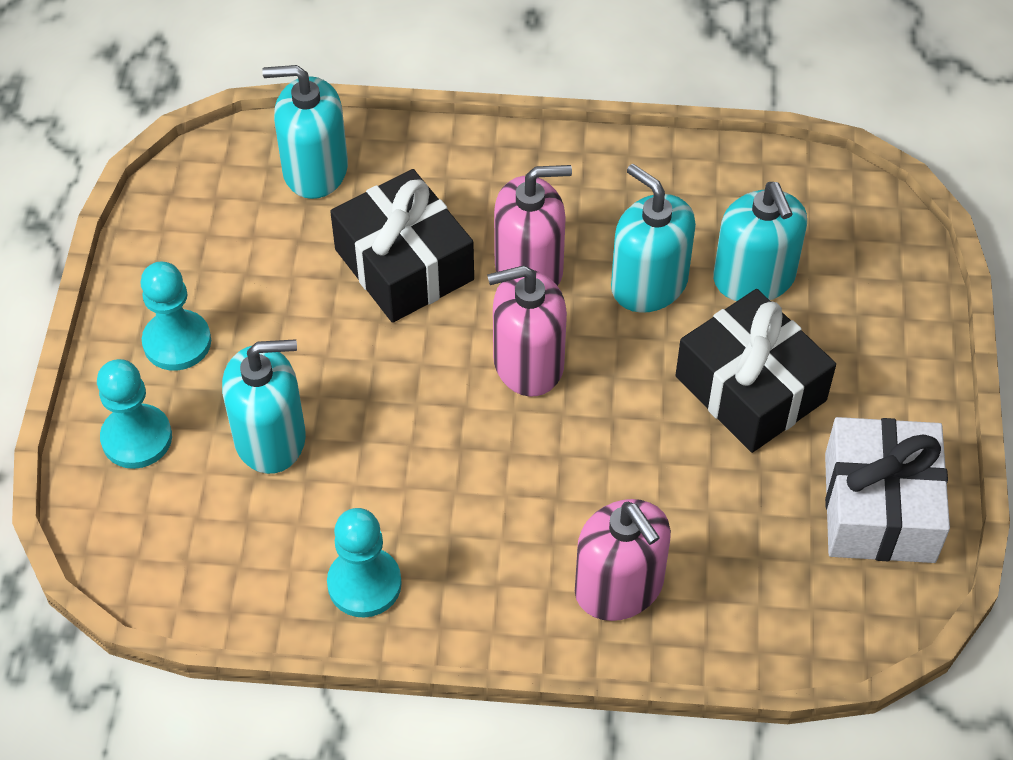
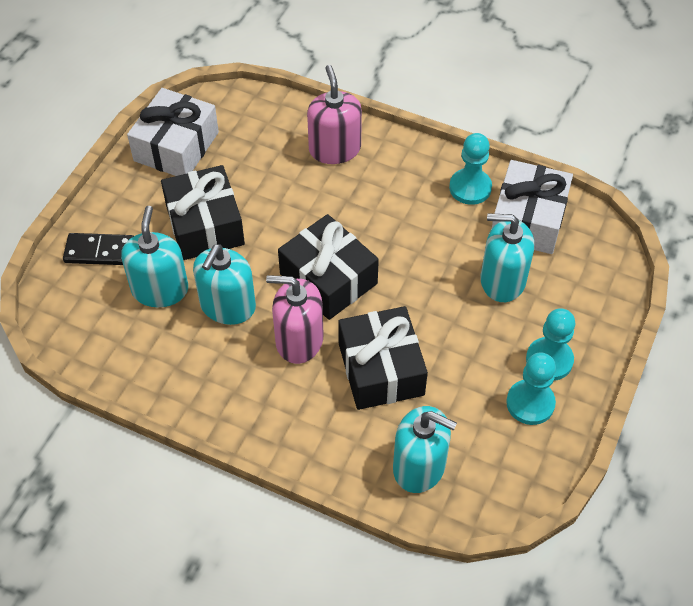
camera: 160 degrees left, 0 degrees up
turquoise pawn [97,359,172,469] -> turquoise pawn moved to [506,353,556,425]
pink soap dispenser [487,265,567,397] -> black gift [278,214,379,320]
turquoise soap dispenser [611,164,696,313] -> turquoise soap dispenser turned 45 degrees clockwise [193,244,256,325]
none -> black domino [63,233,134,265]
none -> white gift [492,160,573,254]

